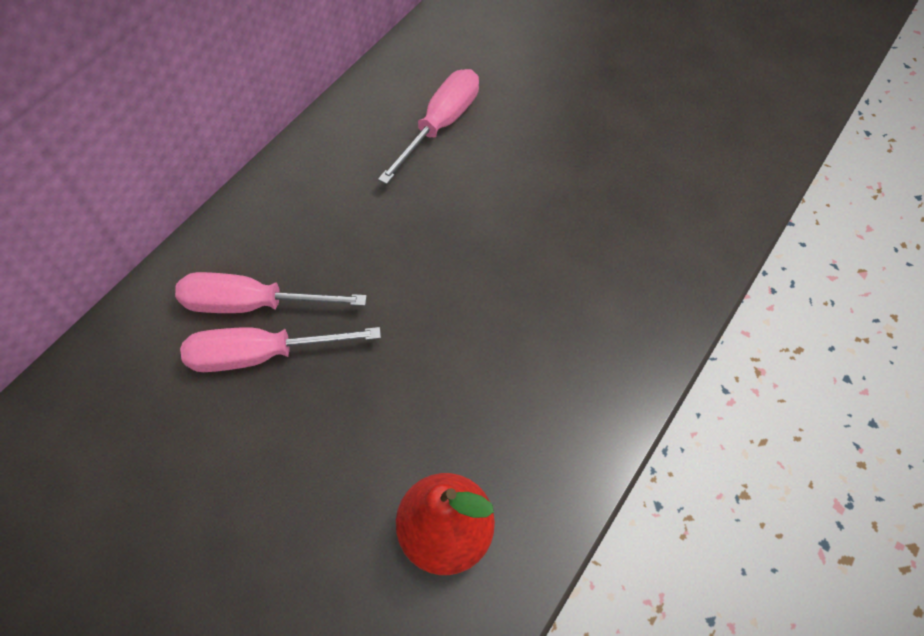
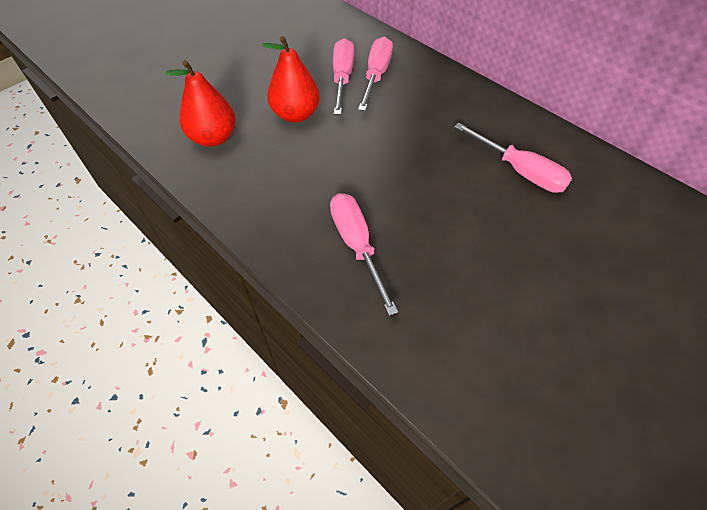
camera: 100 degrees right, 5 degrees down
none -> red pear [262,36,320,123]
none -> pink screwdriver [330,193,398,316]

